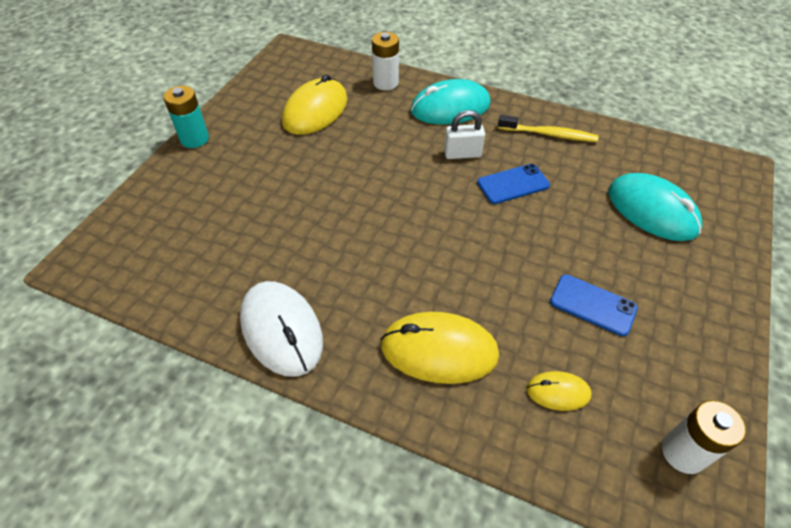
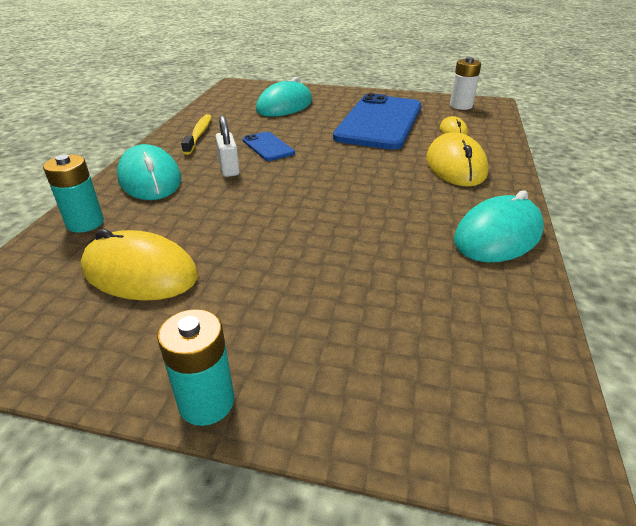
camera: 100 degrees left, 15 degrees down
white mouse [240,281,323,377] -> turquoise mouse [454,190,544,262]
white battery [372,32,399,90] -> turquoise battery [43,154,104,233]
blue phone [550,274,638,336] -> blue phone [333,93,421,150], size x2.25

